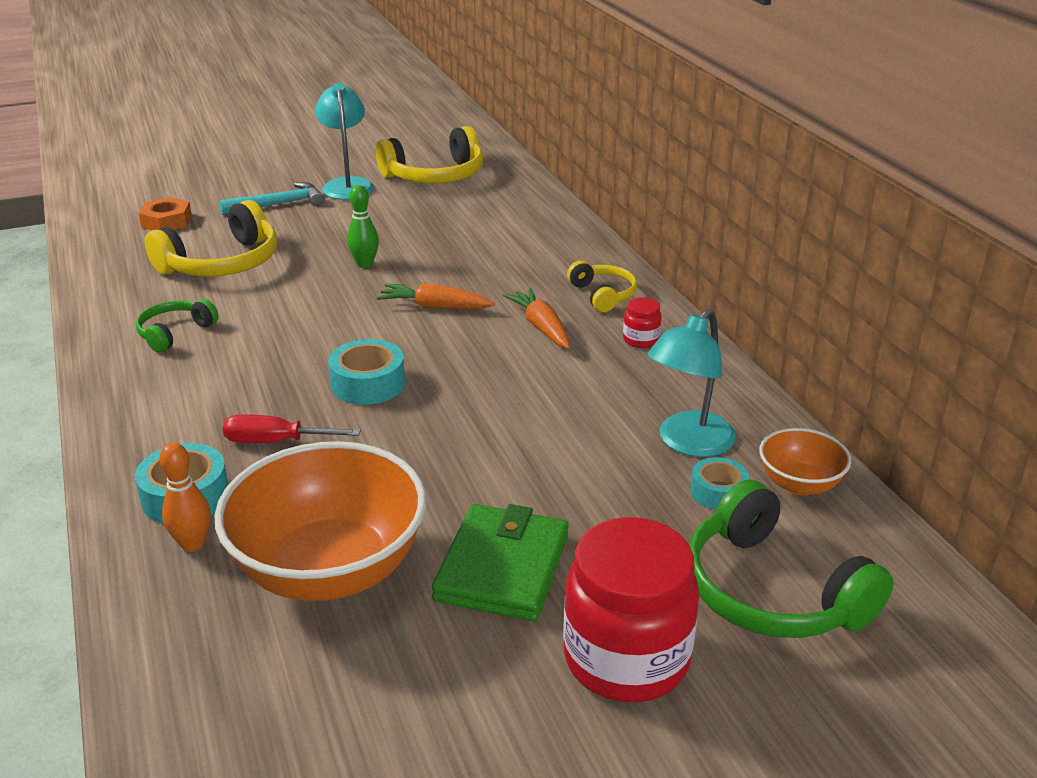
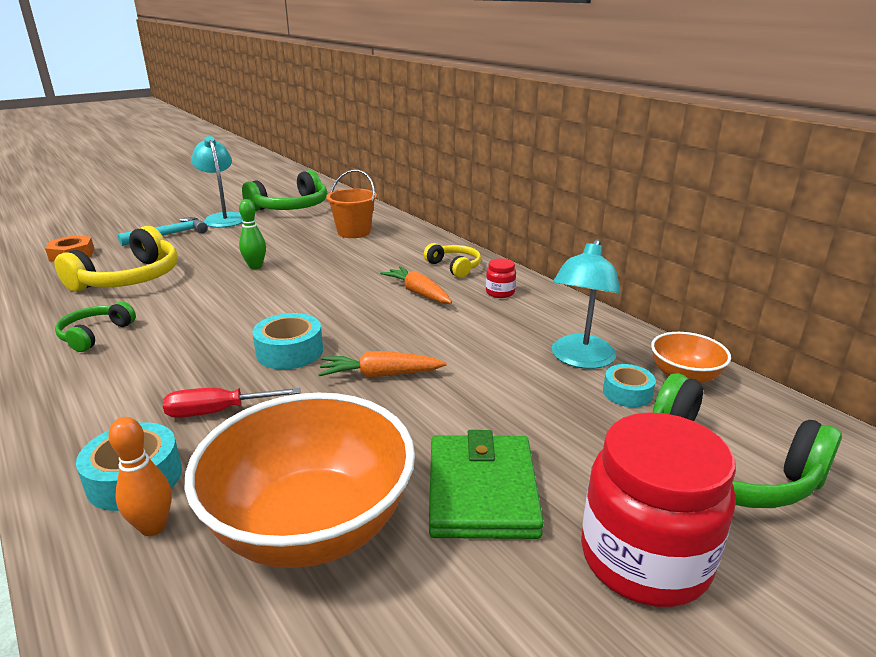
camera: 15 degrees left, 5 degrees down
yellow headphones [376,126,483,183] -> green headphones [242,170,327,211]
orange carrot [376,283,495,309] -> orange carrot moved to [318,351,447,378]
none -> orange bucket [326,169,377,238]

